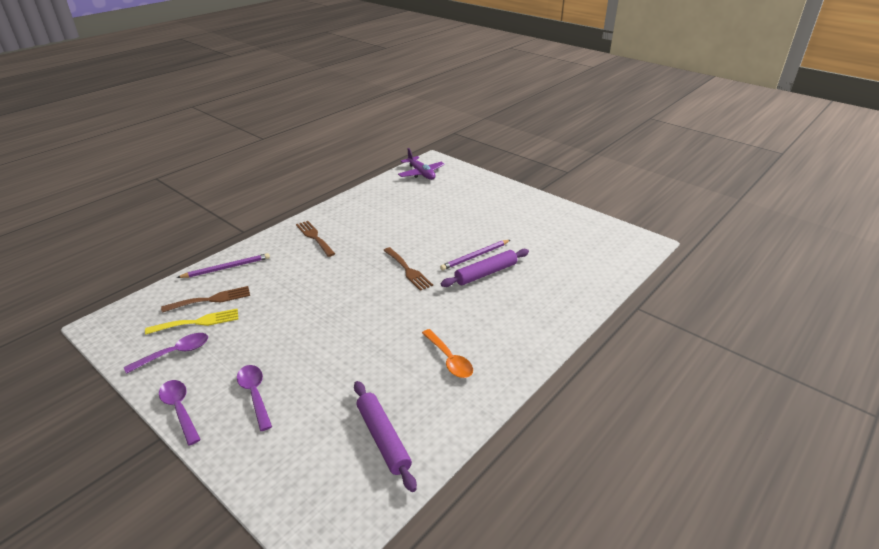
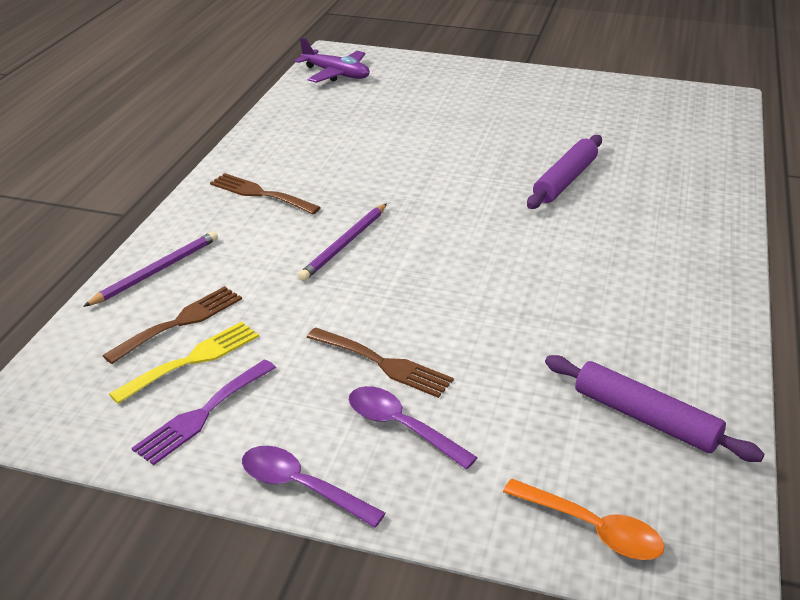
camera: 25 degrees left, 0 degrees up
purple spoon [124,333,208,374] -> purple fork [132,359,276,465]
brown fork [383,247,433,291] -> brown fork moved to [307,328,454,398]
orange spoon [422,329,473,378] -> orange spoon moved to [503,479,665,560]
purple pencil [440,240,510,270] -> purple pencil moved to [298,203,387,281]

